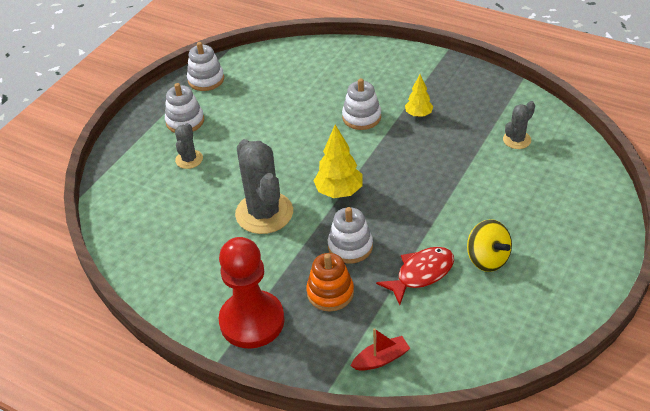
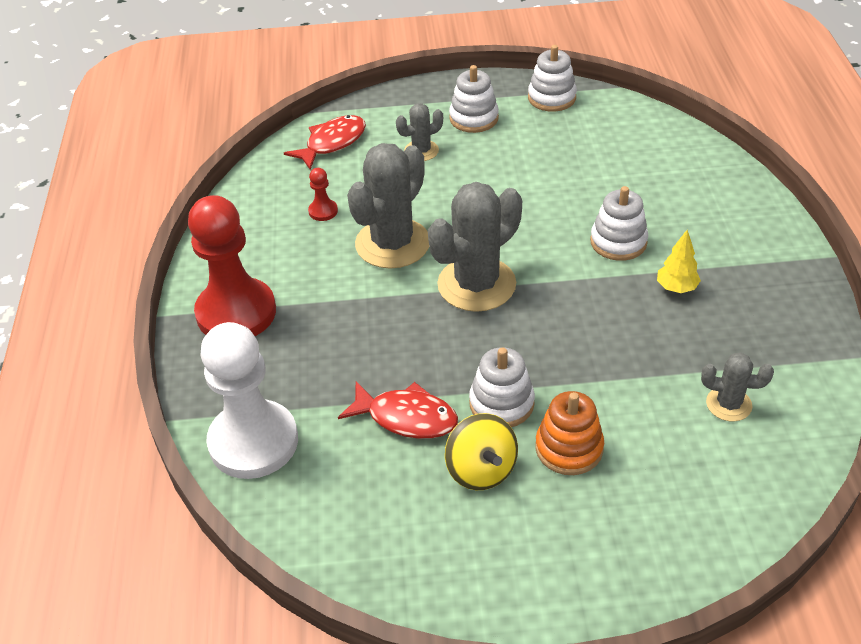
camera: 55 degrees right, 0 degrees up
orange stacking toy [306,253,354,311] -> orange stacking toy moved to [536,391,604,475]
yellow tree [314,125,362,198] -> grey cactus [428,182,522,312]
white stacking toy [328,207,373,263] -> white stacking toy moved to [469,347,535,427]
red boat [351,328,410,371] -> white pawn [201,322,298,479]
yellow spinning top [467,219,512,272] -> yellow spinning top turned 45 degrees counterclockwise [445,413,518,490]
none -> red fish [284,115,366,170]
none -> red pawn [308,168,338,221]

